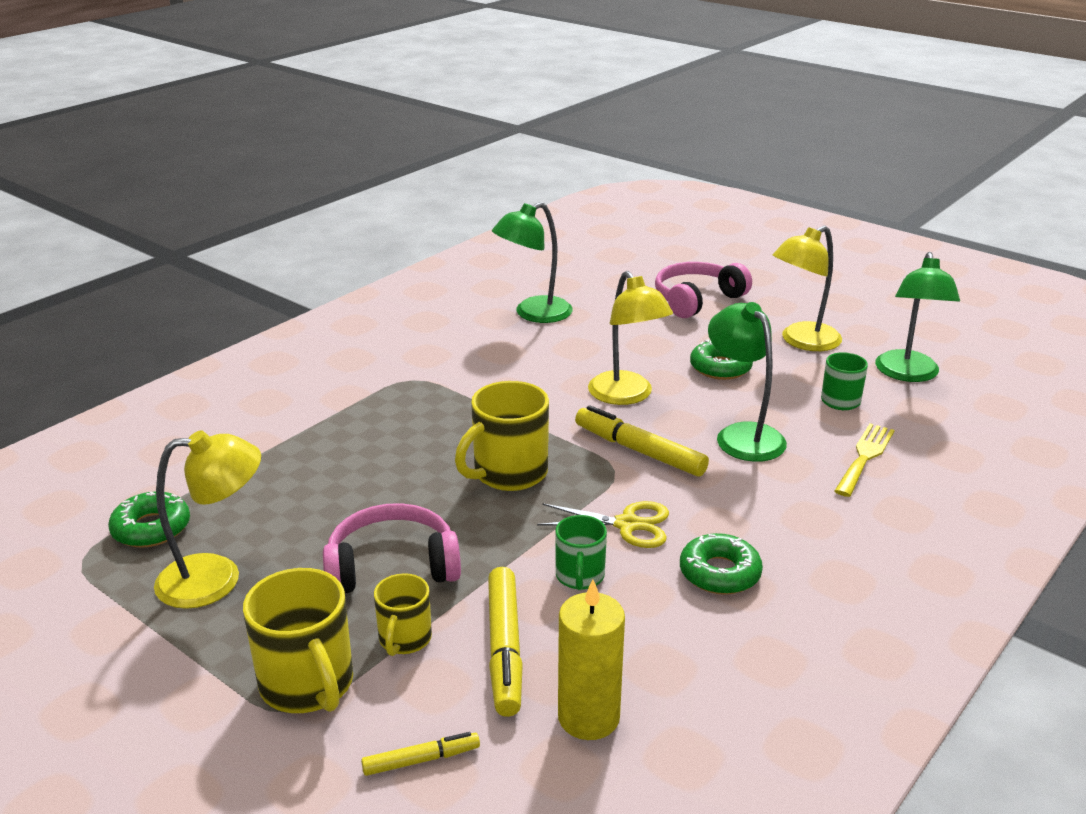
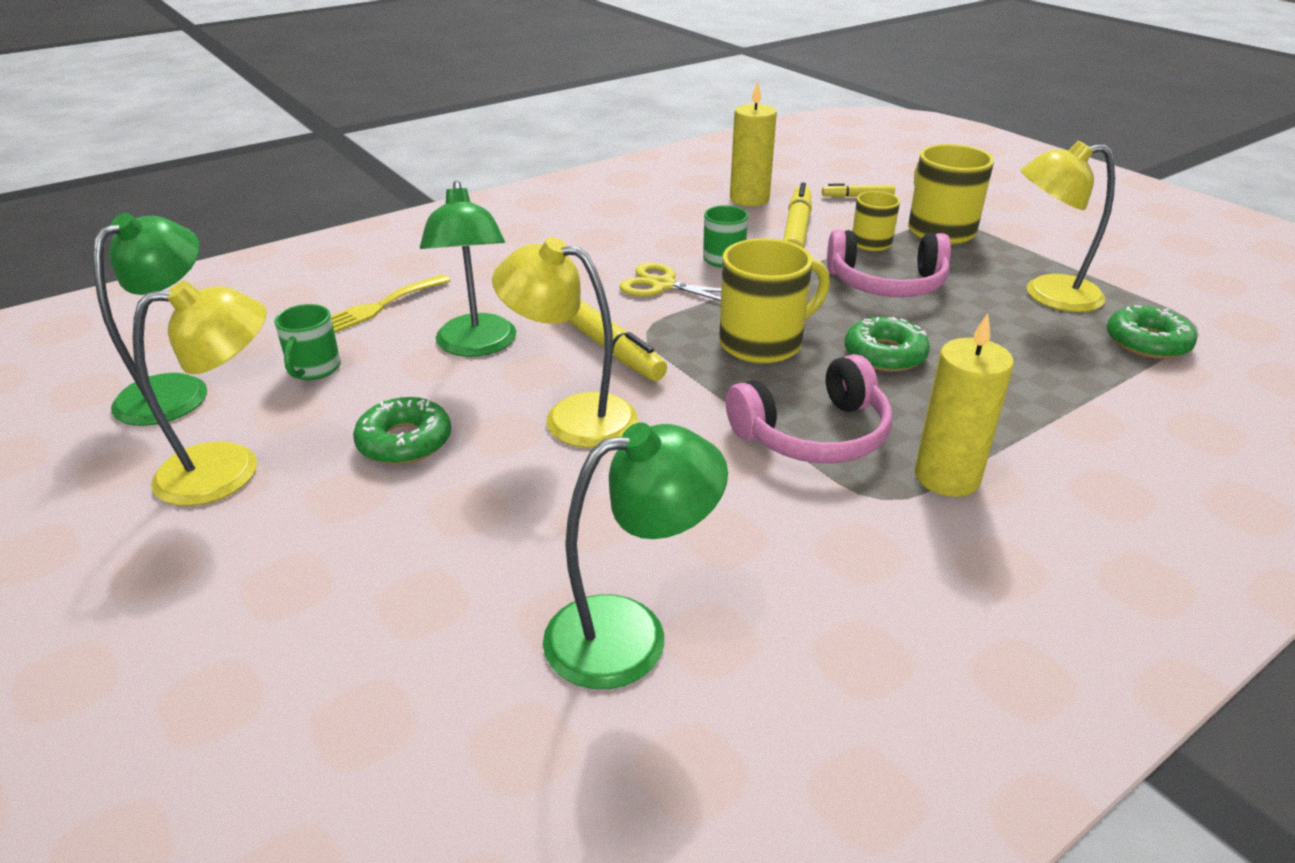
camera: 165 degrees left, 5 degrees up
yellow lamp [588,271,673,405] -> yellow lamp turned 60 degrees counterclockwise [492,237,638,448]
pink headphones [655,262,752,318] -> pink headphones moved to [726,354,892,463]
green donut [680,533,763,595] -> green donut moved to [845,317,930,372]
none -> yellow candle [915,313,1014,497]

